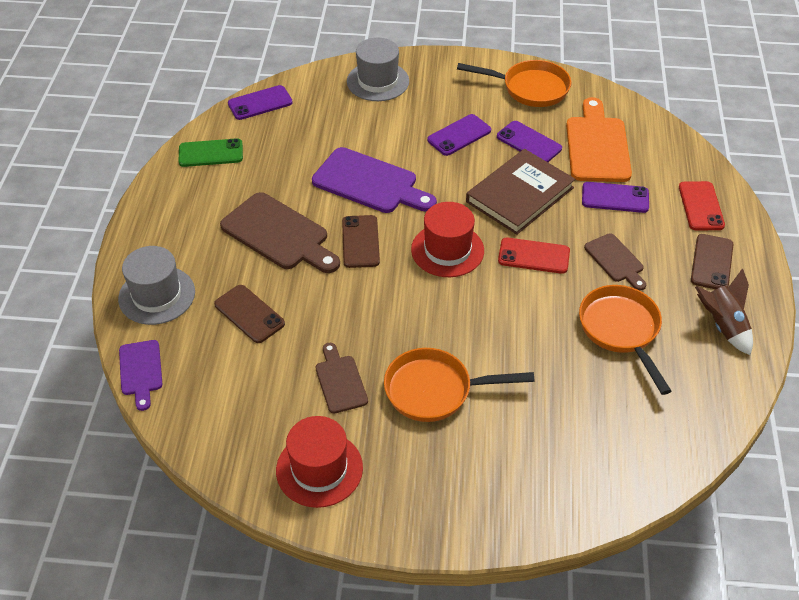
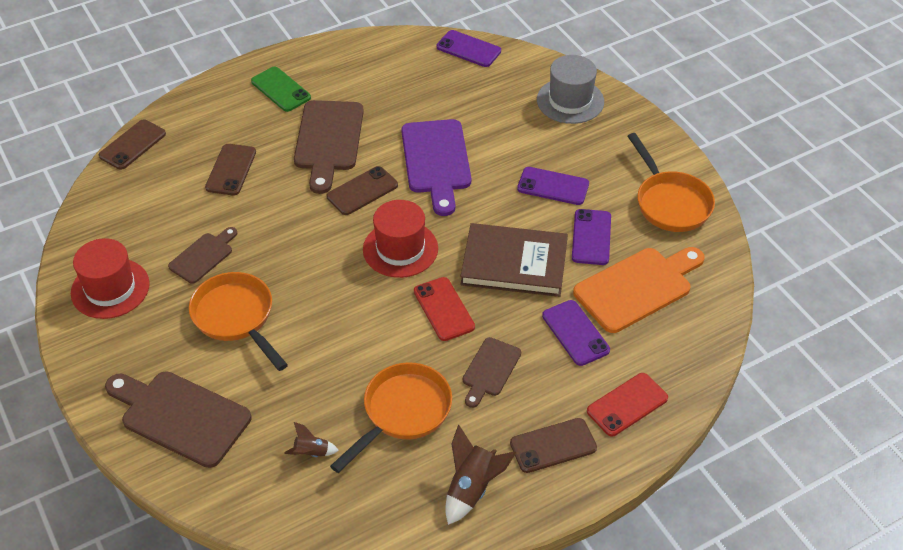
camera: 55 degrees right, 0 degrees up
grey hat [118,246,195,325] -> none
purple cutting board [119,340,162,411] -> brown phone [99,120,166,170]
green phone [179,138,243,167] -> green phone moved to [251,67,311,112]
none -> brown cutting board [105,371,251,468]
none -> brown rocket [284,422,339,457]

